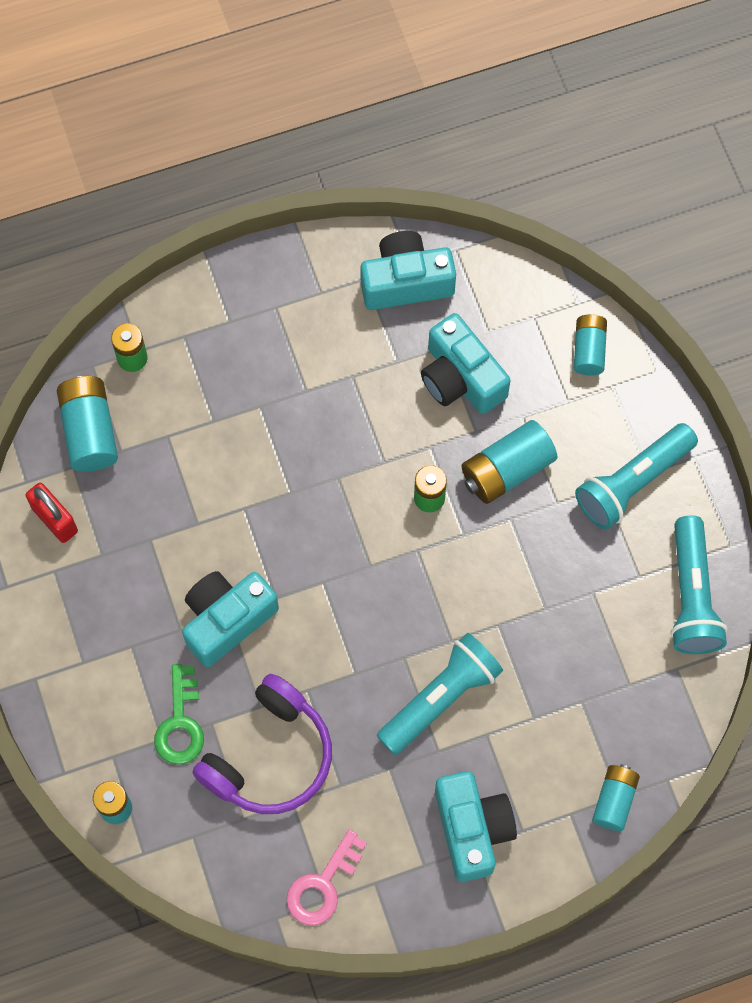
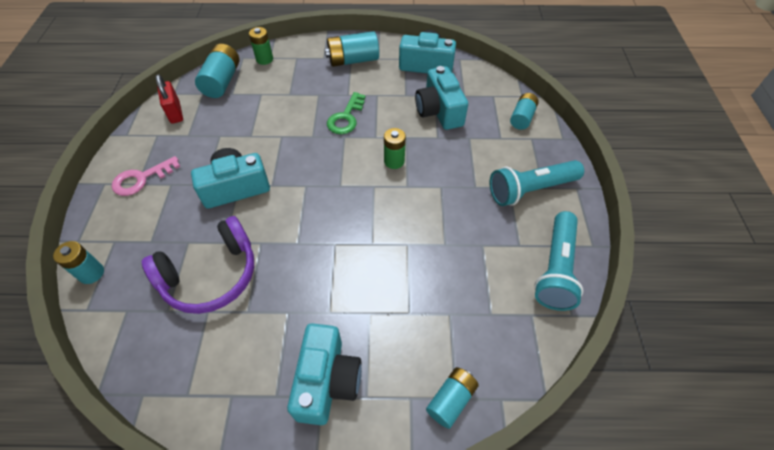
camera: 20 degrees right, 15 degrees down
green key [154,664,204,765] -> green key moved to [327,92,365,134]
pink key [286,829,367,925] -> pink key moved to [112,156,181,196]
turquoise flashlight [377,633,503,755] -> none
turquoise battery [461,420,557,504] -> turquoise battery moved to [325,31,379,67]

